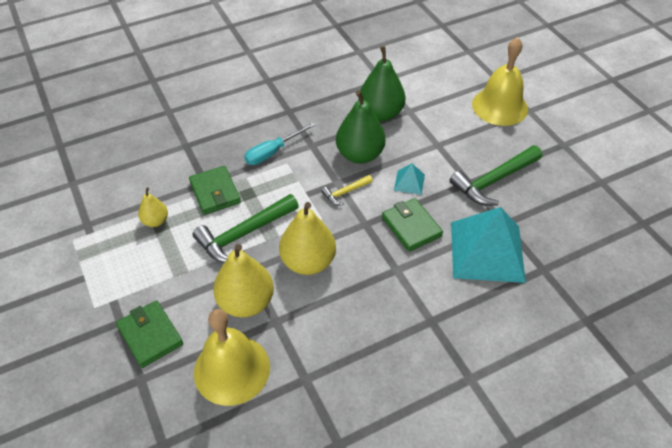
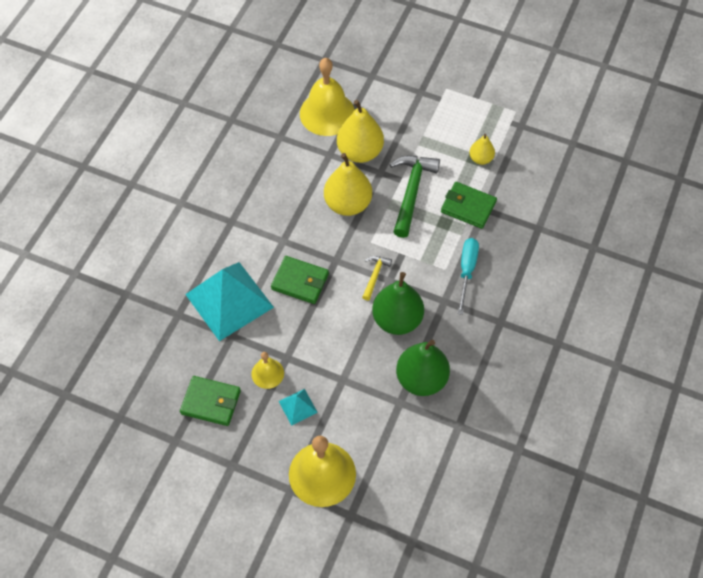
camera: 140 degrees right, 10 degrees up
green wallet [116,300,183,368] -> green wallet moved to [180,376,241,426]
turquoise pyramid [394,164,425,195] -> turquoise pyramid moved to [279,389,318,426]
green hammer [449,145,542,206] -> yellow bell [251,352,284,389]

